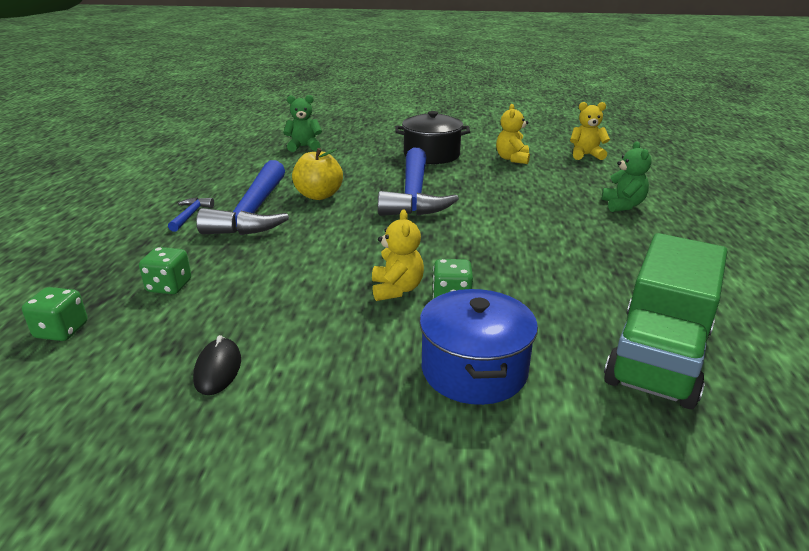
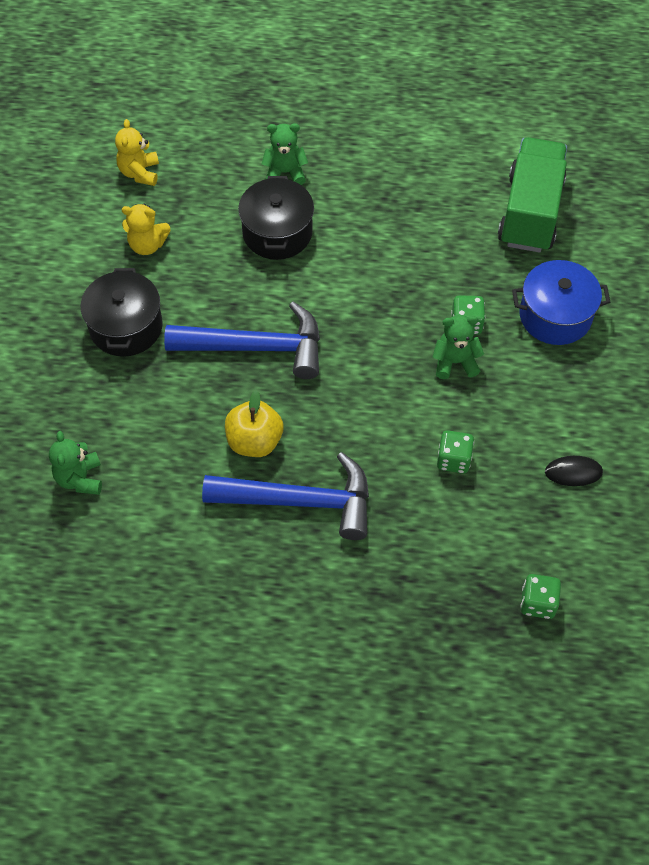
camera: 90 degrees left, 30 degrees up
green dice [139,247,191,294] -> green dice moved to [437,430,474,474]
blue hammer [168,197,214,232] -> none
yellow teddy bear [372,210,424,301] -> green teddy bear [432,315,484,379]
green truck [604,233,727,409] -> green truck turned 105 degrees counterclockwise [498,137,567,252]
none -> black pot [238,176,314,260]

